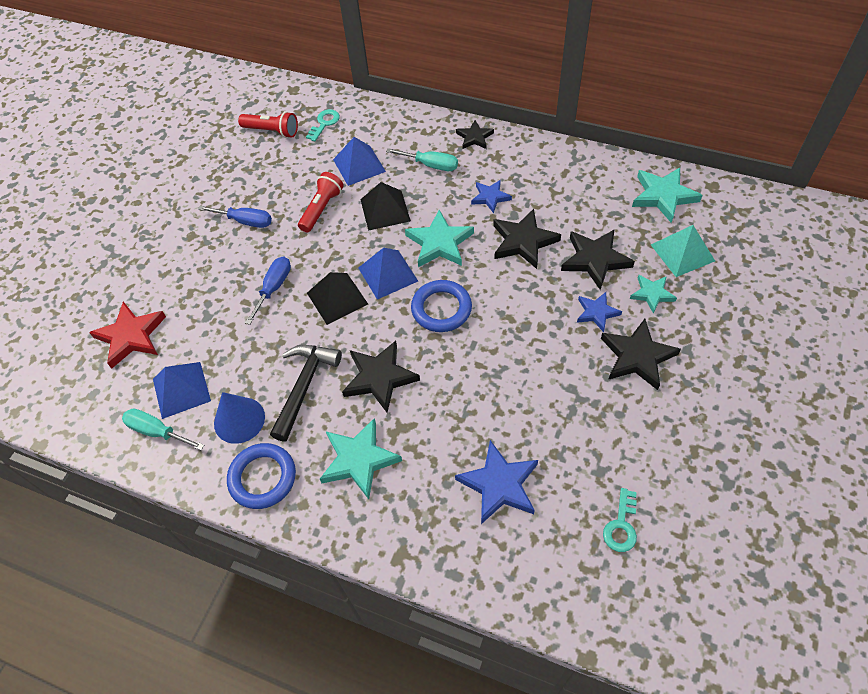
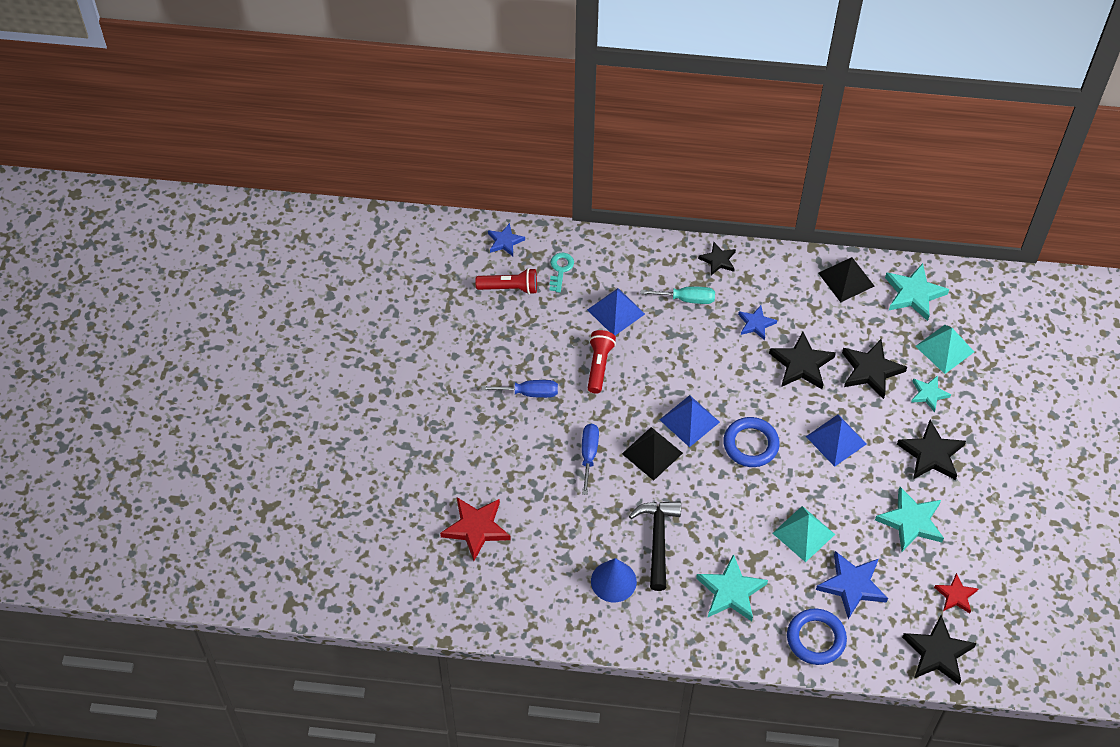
camera: 20 degrees left, 0 degrees up
turquoise screwdriver [122,409,204,450] -> none
blue pyramid [153,362,211,419] -> blue pyramid moved to [806,415,866,467]
blue ring [227,443,296,509] -> blue ring moved to [787,609,847,665]
black star [342,341,420,413] -> black star moved to [902,615,977,685]
black pyramid [360,182,411,231] -> black pyramid moved to [818,257,875,302]
turquoise star [405,210,474,267] -> turquoise star moved to [875,487,944,552]
blue star [577,292,622,332] -> blue star moved to [488,223,525,256]
turquoise key [603,488,637,552] -> red star [934,573,978,613]
none -> turquoise pyramid [772,506,835,562]

